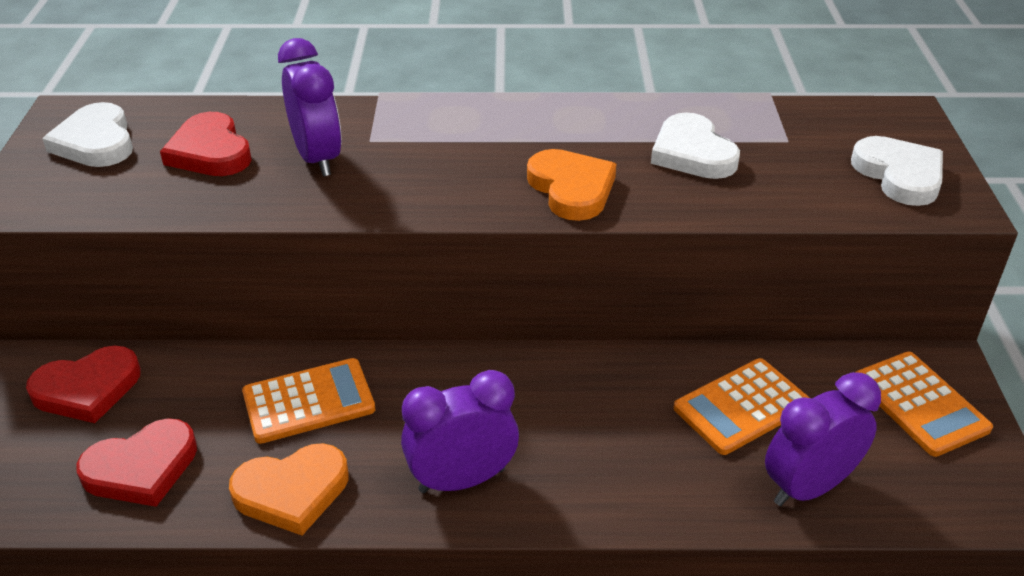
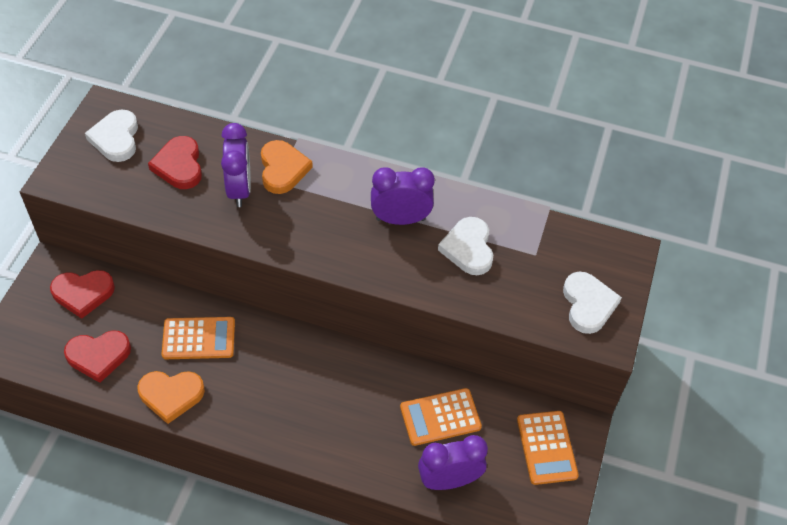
camera: 15 degrees right, 15 degrees up
purple clock [401,370,519,493] -> purple clock moved to [371,167,435,225]
orange heart [527,149,616,221] -> orange heart moved to [261,140,313,194]

